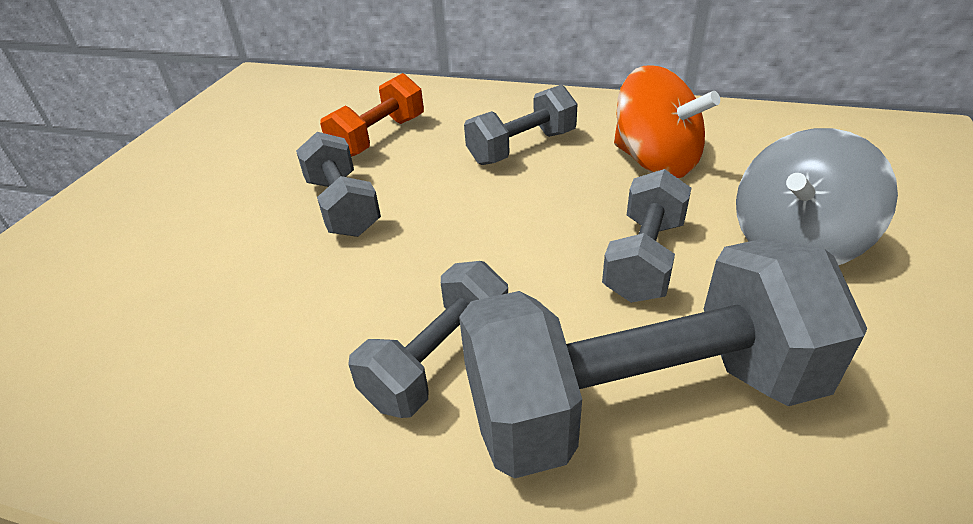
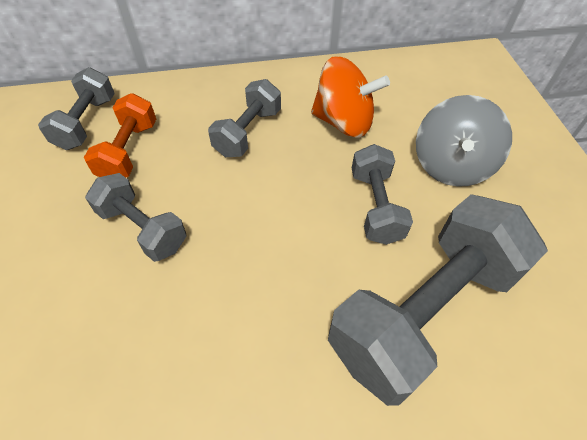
camera: 30 degrees left, 15 degrees up
grey dumbbell [348,261,508,418] -> grey dumbbell moved to [38,67,115,150]

